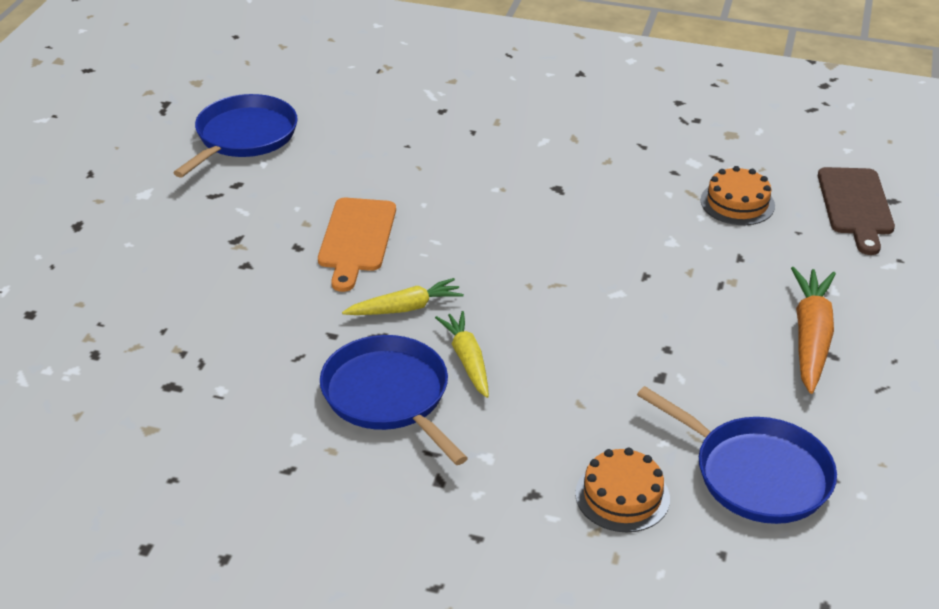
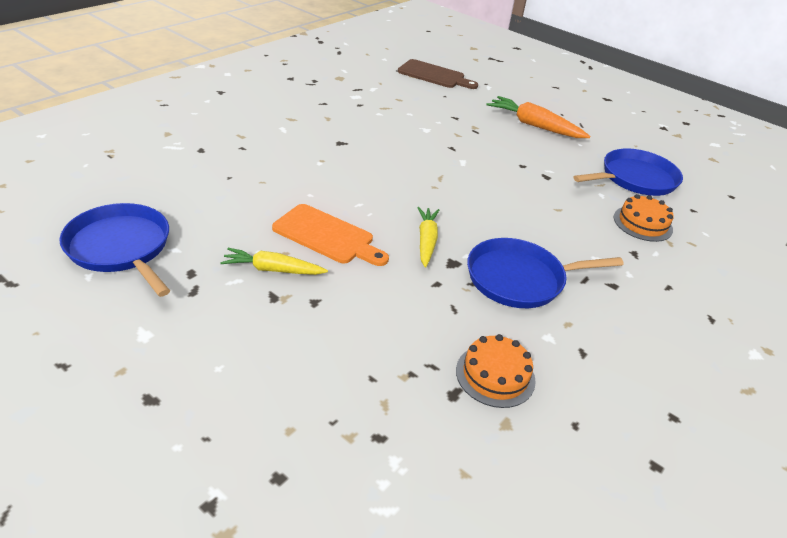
camera: 70 degrees left, 0 degrees up
yellow carrot [435,311,489,398] -> yellow carrot moved to [220,248,328,275]
orange cake [700,166,775,225] -> orange cake moved to [456,334,536,408]

